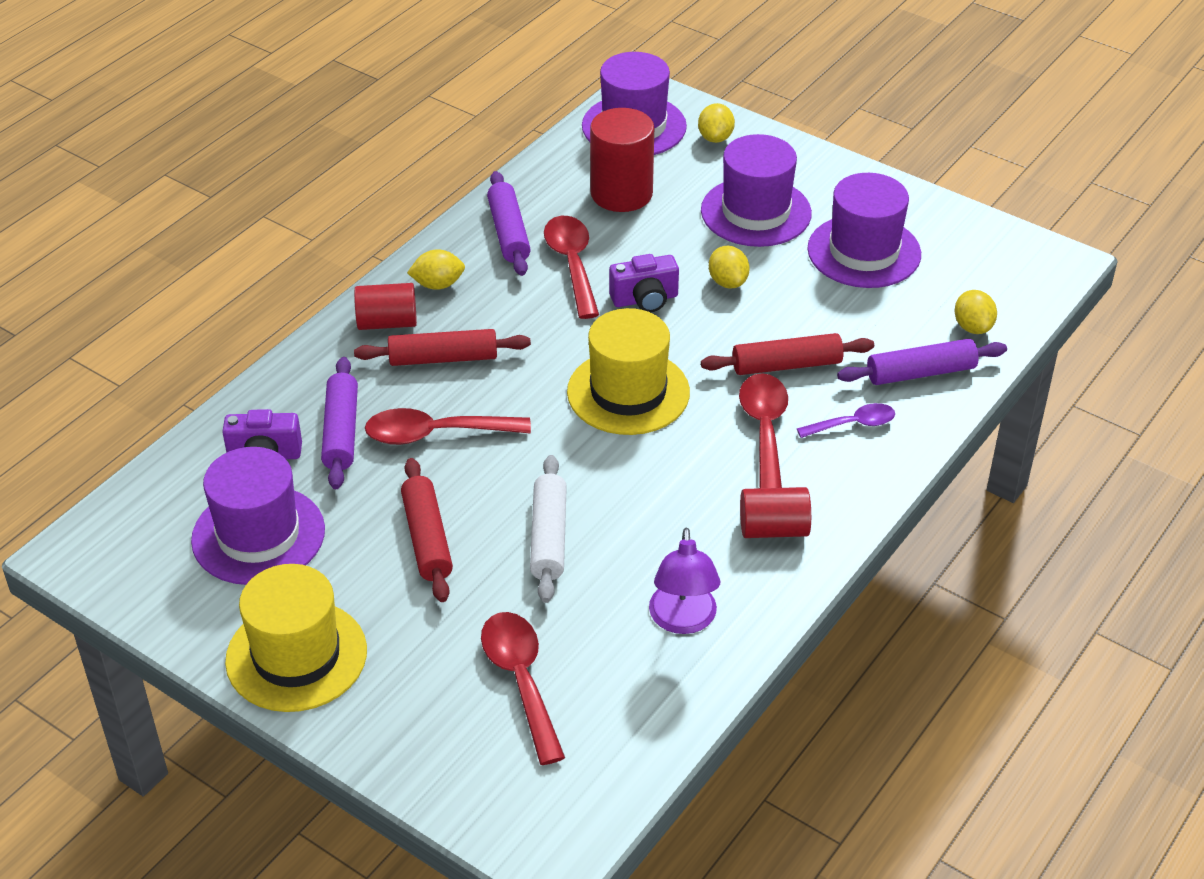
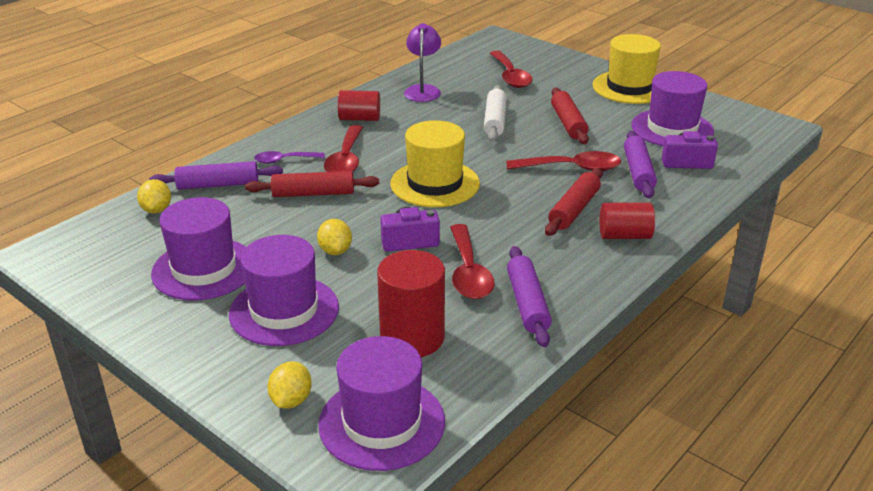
camera: 175 degrees left, 10 degrees down
red rolling pin [354,329,531,366] -> red rolling pin turned 60 degrees counterclockwise [545,168,603,236]
yellow lemon [407,249,465,290] -> none

